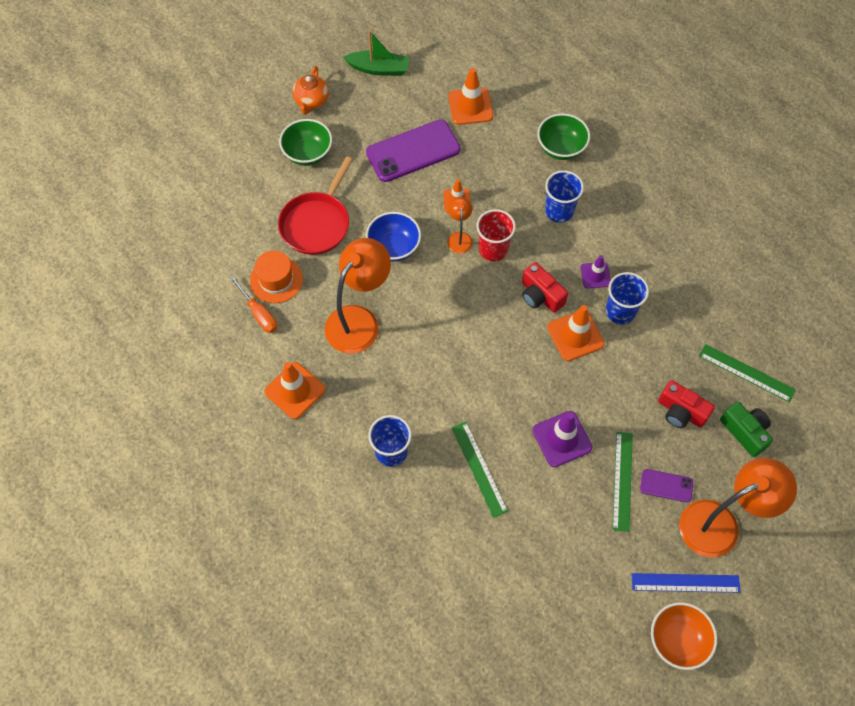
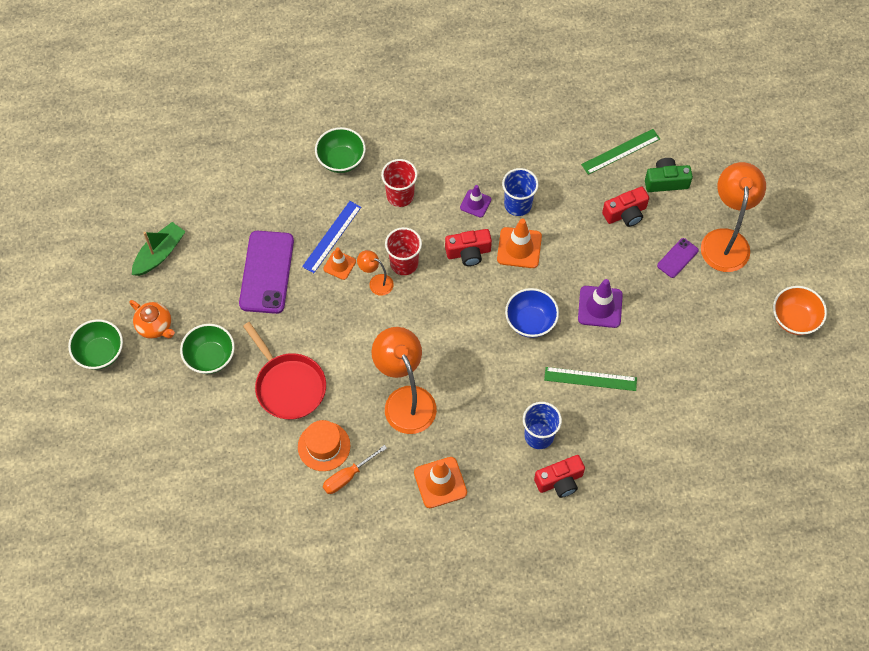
camera: 60 degrees left, 0 degrees up
orange screwdriver [229,275,277,333] -> orange screwdriver turned 150 degrees clockwise [323,445,387,494]
blue bowl [366,212,421,262] -> blue bowl moved to [505,288,559,338]
orange traffic cone [448,68,493,125] -> none
blue cup [545,170,584,223] -> red cup [381,159,418,207]
green ruler [612,432,633,532] -> none
blue ruler [632,573,741,593] -> blue ruler moved to [302,201,361,273]
none -> green bowl [68,319,123,370]
none -> red camera [534,455,585,498]

